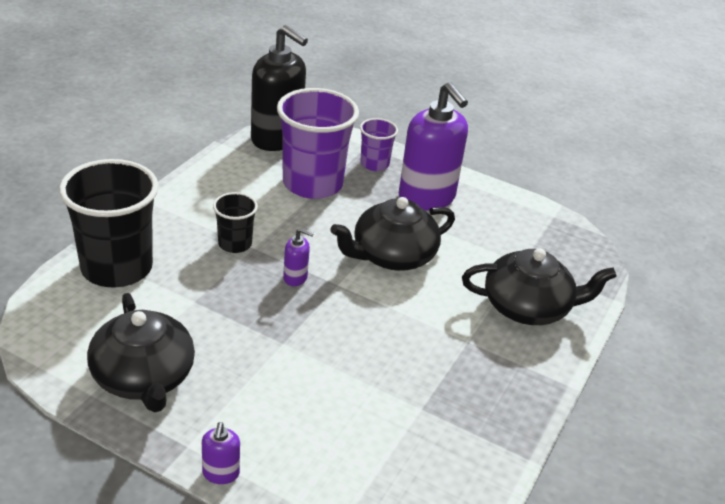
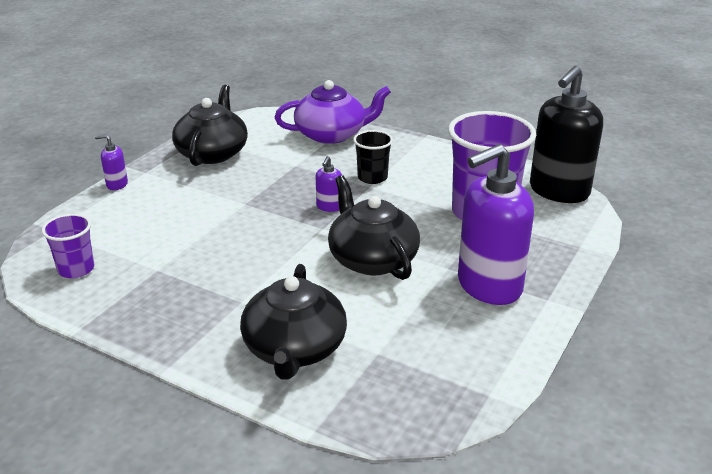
camera: 95 degrees right, 5 degrees down
black cup [59,159,159,287] -> purple teapot [275,80,391,144]
black teapot [87,293,195,412] -> black teapot turned 120 degrees clockwise [172,85,248,166]
purple cup [360,118,398,171] -> purple cup moved to [42,214,94,278]

